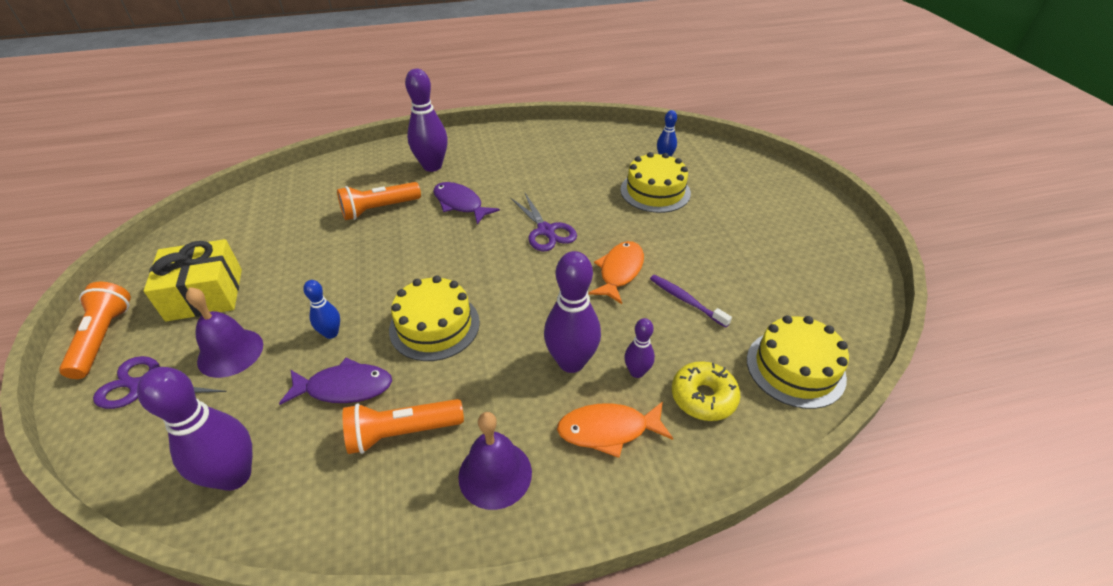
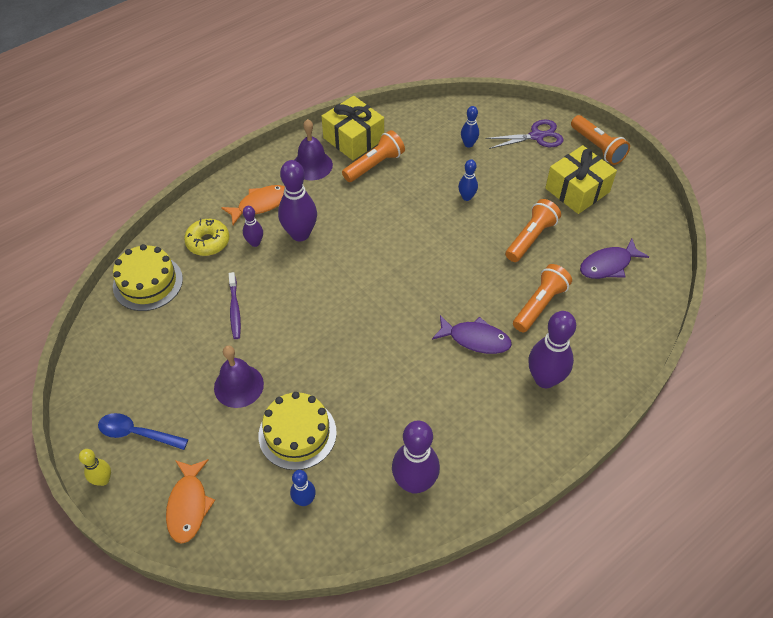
camera: 155 degrees right, 10 degrees up
purple bowling pin [137,367,252,491] -> purple bowling pin moved to [392,420,440,494]
purple bell [186,287,263,378] -> purple bell moved to [214,346,264,408]
purple fish [279,358,392,405] -> purple fish moved to [580,238,649,279]
yellow cake [389,276,480,361] -> none
purple scissors [510,193,577,251] -> none
orange fish [588,241,644,304] -> orange fish moved to [166,459,215,544]
purple toothbrush [650,275,732,328] -> purple toothbrush turned 60 degrees clockwise [229,272,241,339]
none -> yellow bowling pin [79,449,111,486]
none -> blue spoon [98,413,188,450]
none -> yellow gift [322,96,384,160]
none -> blue bowling pin [461,106,479,148]
none -> orange flashlight [505,199,561,262]

